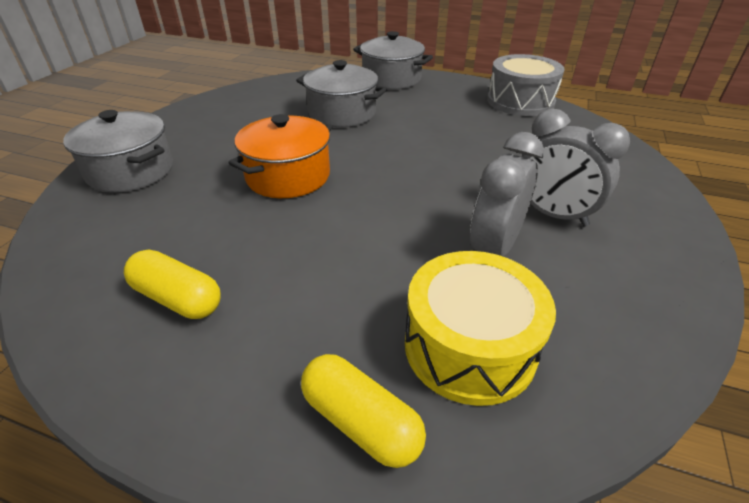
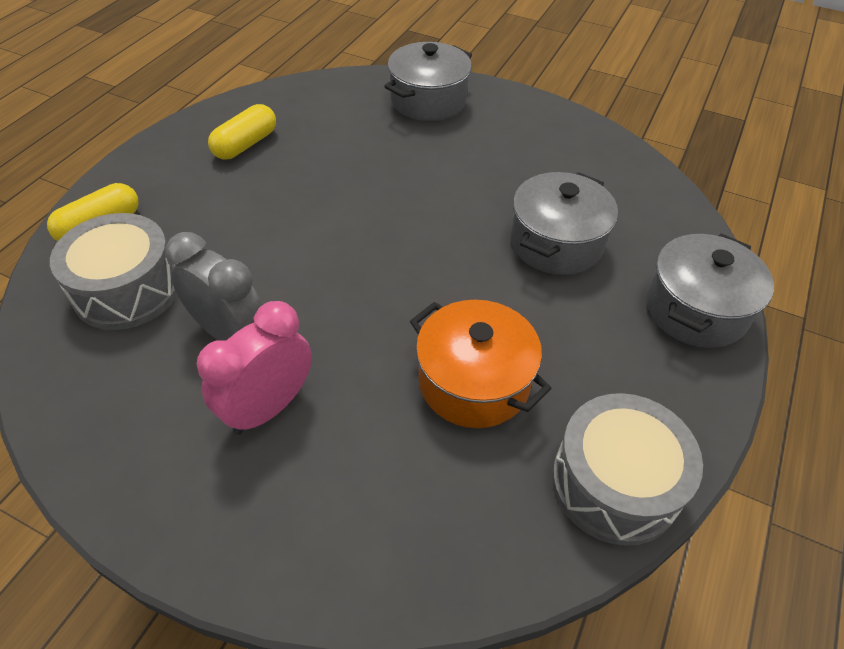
camera: 95 degrees right, 10 degrees up
orange pot [228,114,332,198] -> orange pot moved to [410,300,552,428]
yellow drum [405,251,556,406] -> grey drum [50,213,177,330]
grey clock [522,108,630,227] -> pink clock [197,301,312,435]

